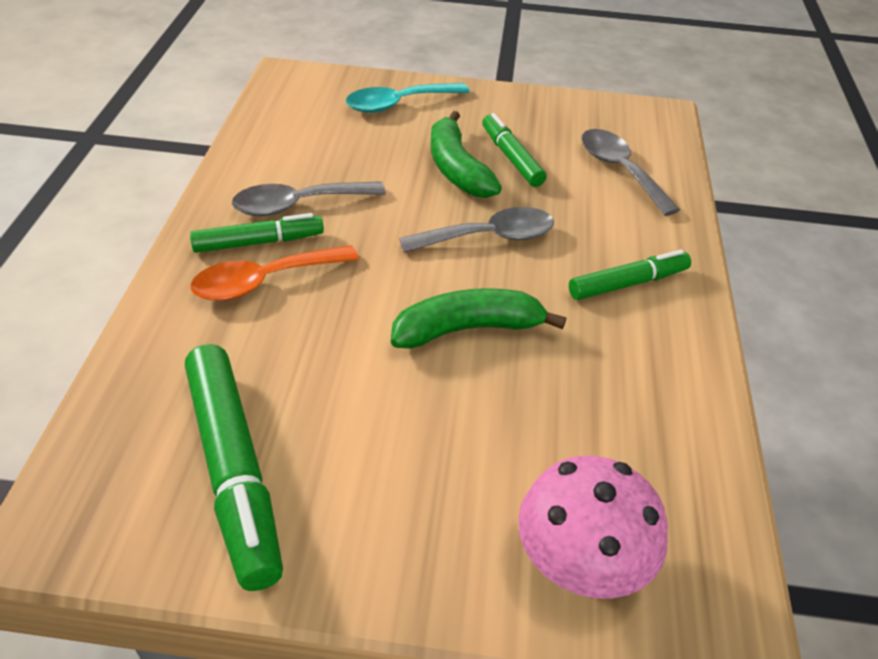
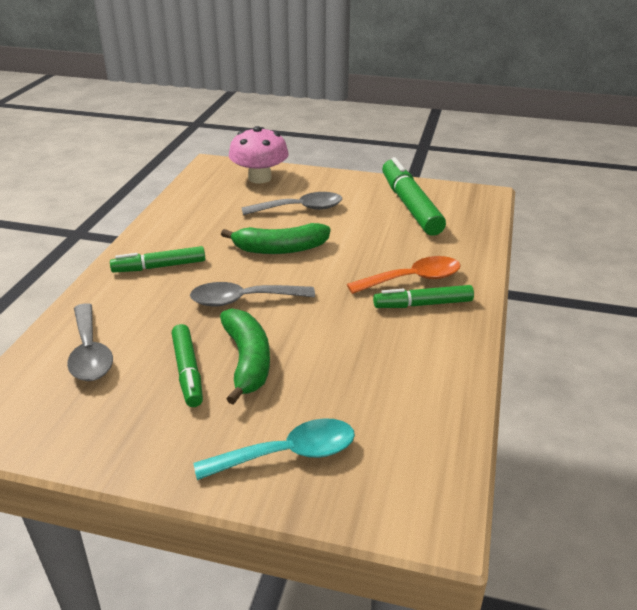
camera: 170 degrees left, 10 degrees down
grey spoon [232,181,386,216] -> grey spoon moved to [241,192,342,215]

